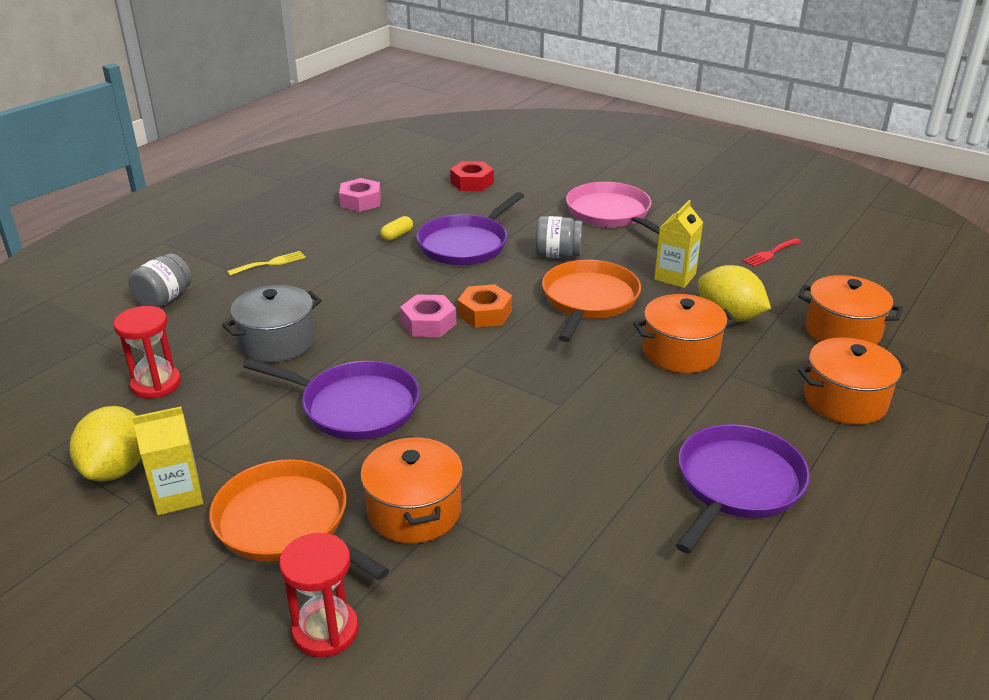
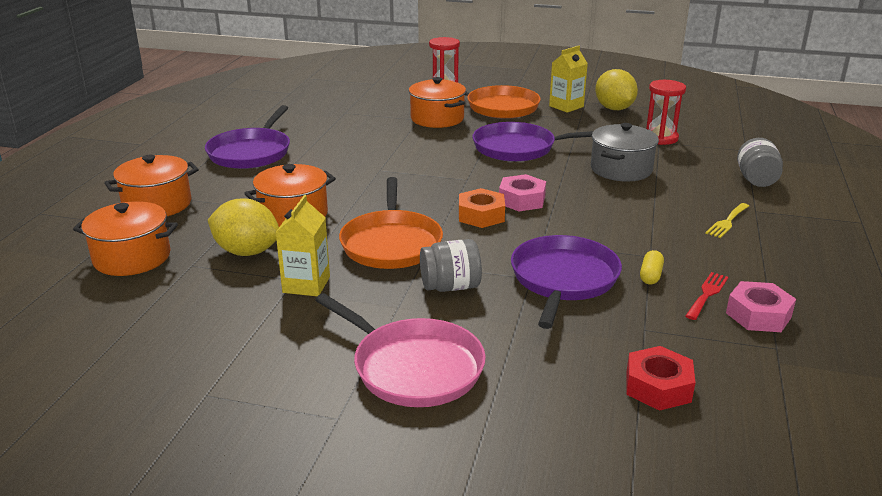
camera: 160 degrees right, 5 degrees down
red fork [743,238,801,267] -> red fork moved to [685,272,728,320]

